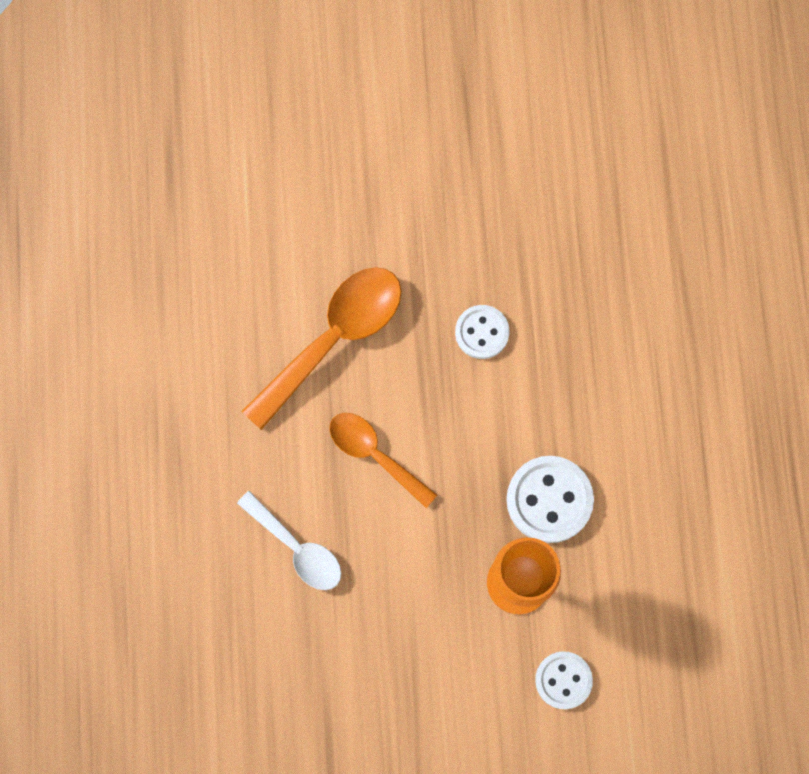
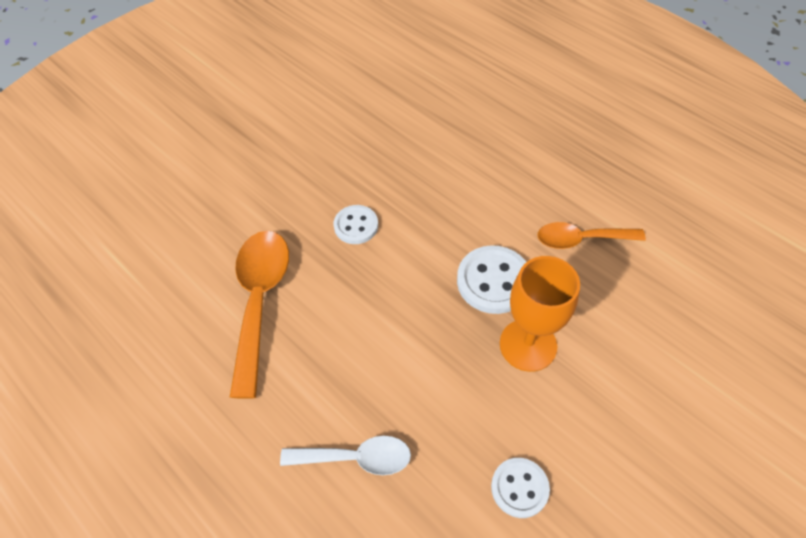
camera: 40 degrees left, 20 degrees down
orange spoon [329,413,437,508] -> orange spoon moved to [537,222,646,249]
white button [535,651,593,709] -> white button moved to [491,458,550,518]

